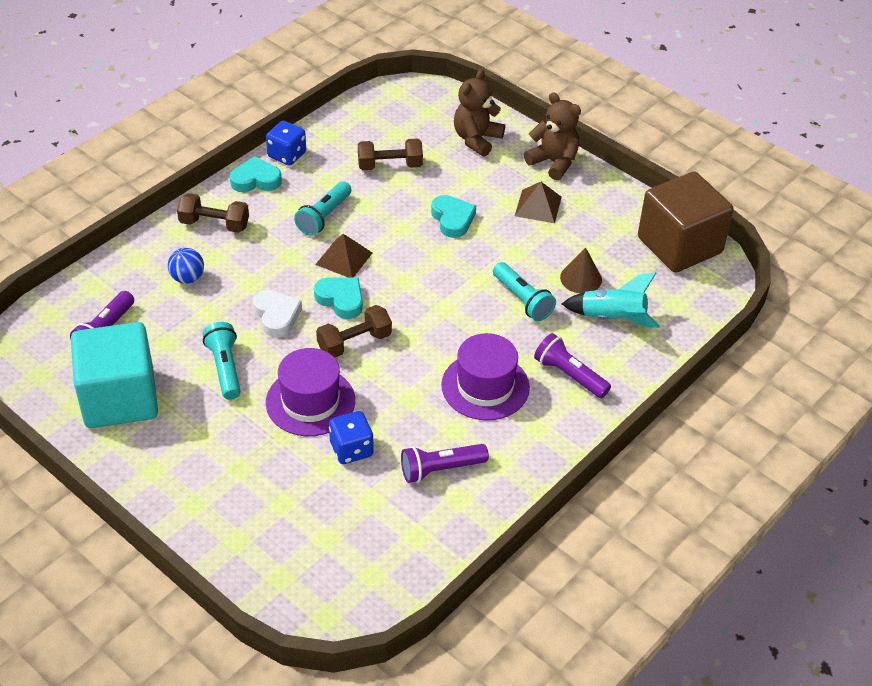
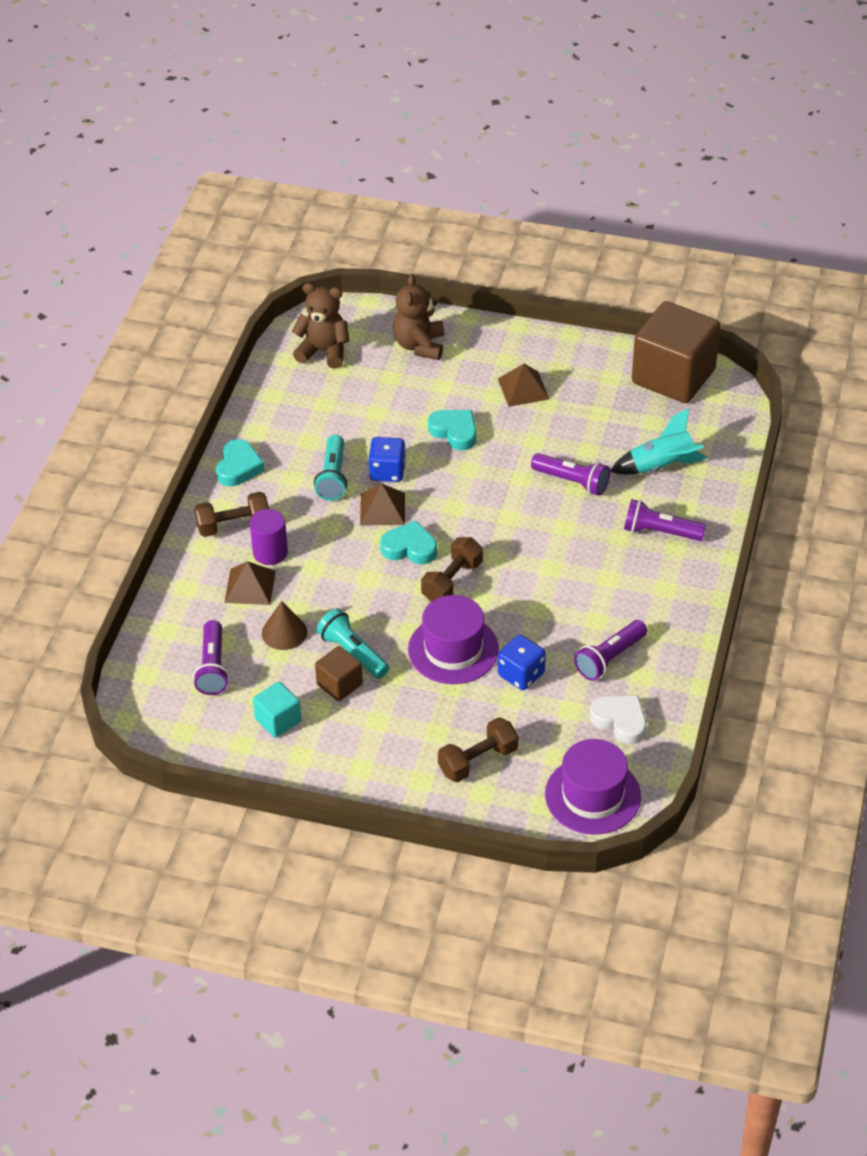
camera: 25 degrees left, 0 degrees up
turquoise cube [71,322,158,428] -> turquoise cube [253,682,301,738], size x0.47
blue ball [168,248,204,284] -> brown pyramid [224,561,276,605]
turquoise heart [230,156,282,192] -> turquoise heart turned 135 degrees clockwise [216,439,265,486]
white heart [253,290,302,337] -> white heart moved to [590,695,646,744]
blue dice [266,121,306,166] -> blue dice moved to [368,437,406,482]
brown dumbbell [358,138,423,170] -> brown dumbbell moved to [438,717,518,782]
purple hat [441,333,530,421] -> purple hat moved to [545,739,641,835]
turquoise flashlight [493,262,556,321] -> purple flashlight [531,453,610,496]
brown teddy bear [524,92,581,180] -> brown teddy bear moved to [291,283,350,368]
brown cone [560,247,602,293] -> brown cone moved to [262,601,308,650]
none -> purple cylinder [250,509,288,565]
none -> brown cube [315,646,363,701]

